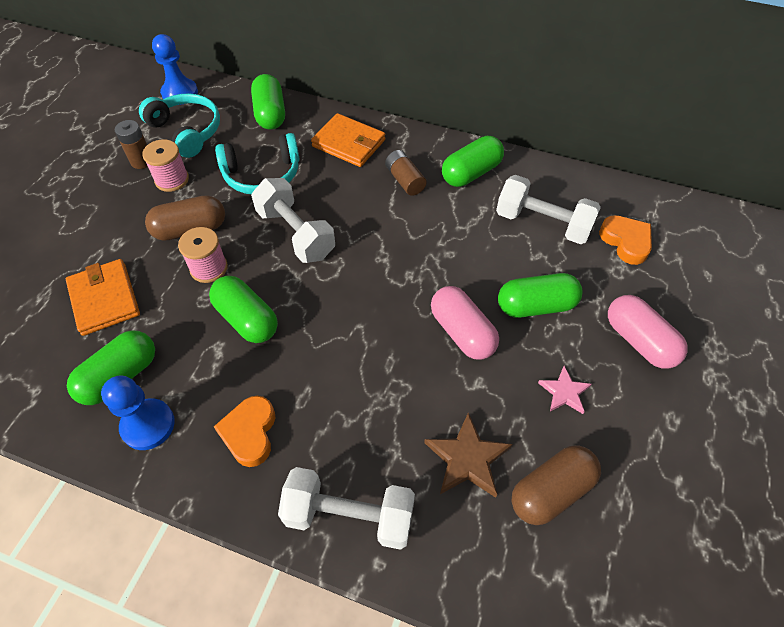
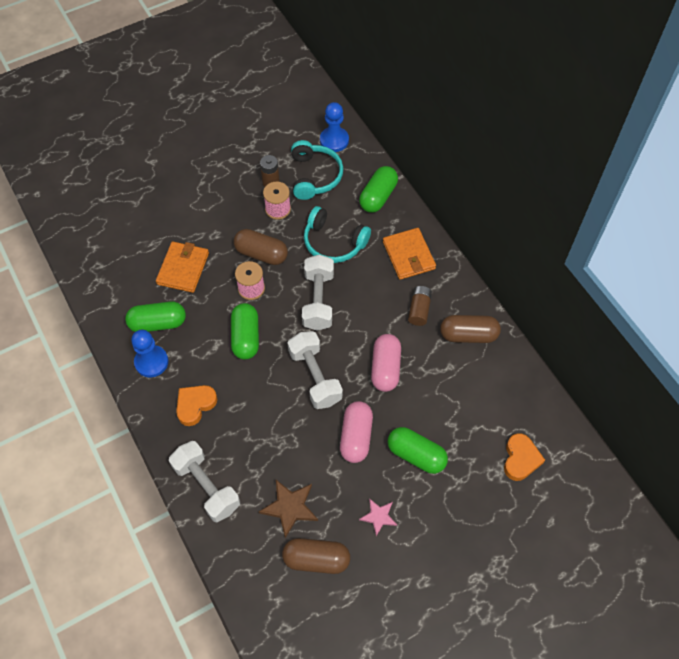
camera: 40 degrees right, 5 degrees up
green capsule [442,136,504,187] -> brown capsule [440,315,501,343]
white dumbbell [496,175,601,244] -> white dumbbell moved to [288,331,343,409]
pink capsule [608,295,688,369] -> pink capsule moved to [371,334,401,392]

